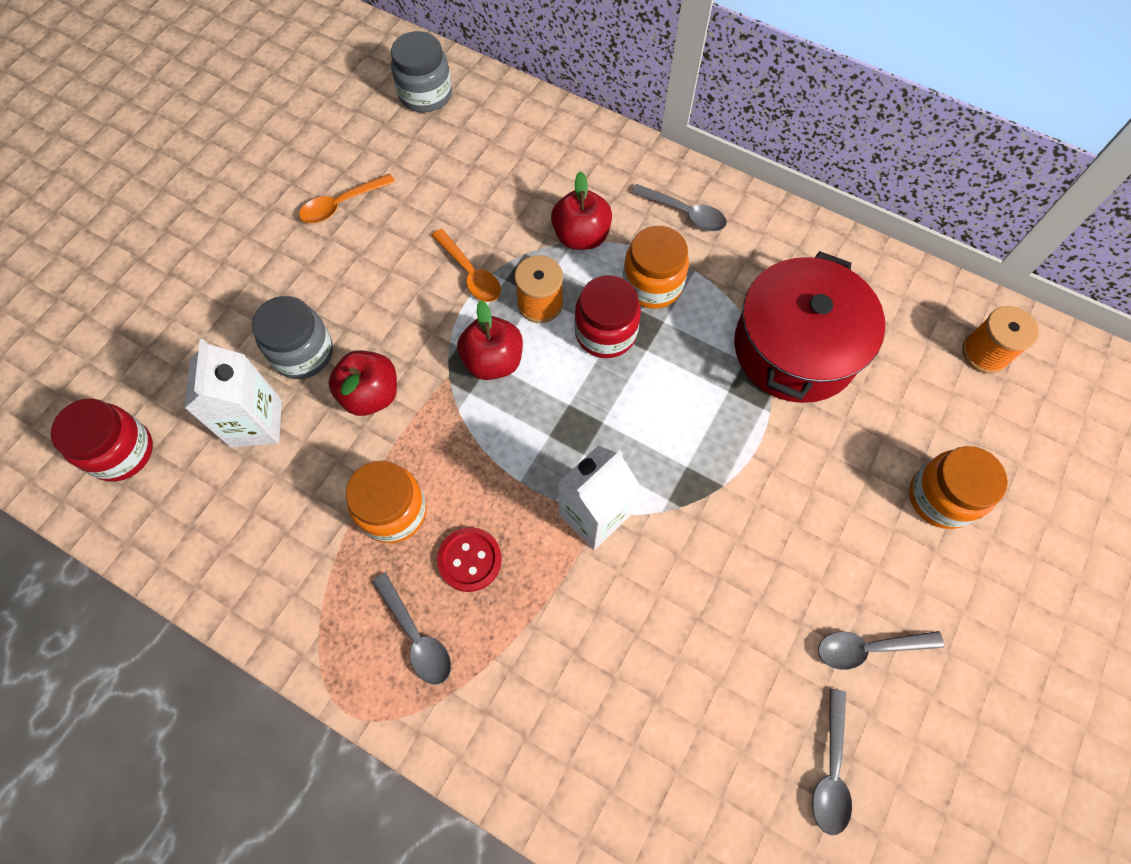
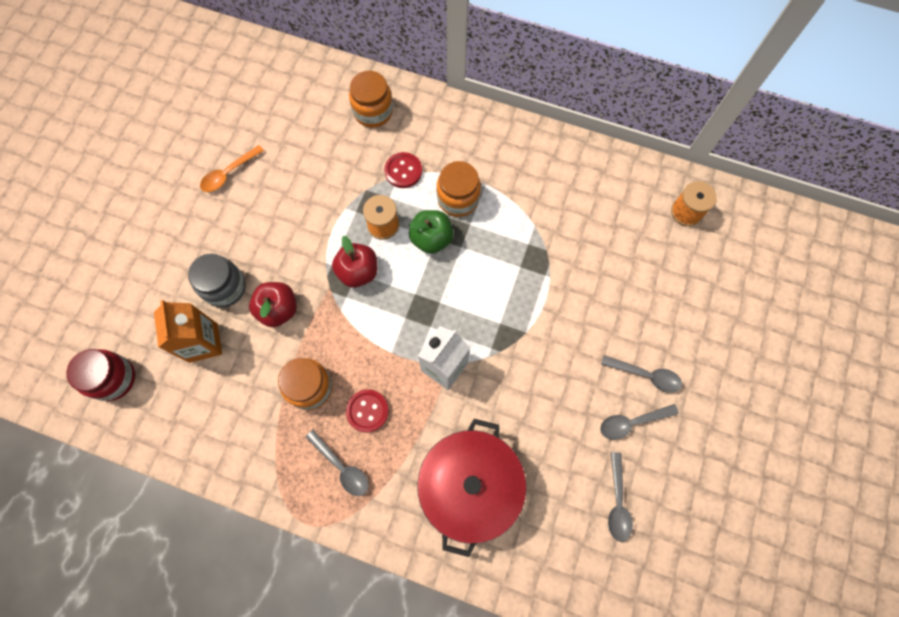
camera: 10 degrees left, 5 degrees up
white carton [184,339,282,447] -> orange carton [154,300,222,363]
grey jar [391,31,452,113] -> none
orange spoon [432,229,501,302] -> none
red apple [551,171,612,250] -> red button [384,152,422,188]
red jar [574,275,641,358] -> green apple [409,210,454,254]
grey spoon [631,184,727,231] -> grey spoon moved to [601,355,682,393]
red pot [734,251,885,403] -> red pot moved to [417,419,527,557]
orange jar [909,446,1008,529] -> orange jar moved to [349,71,393,128]

